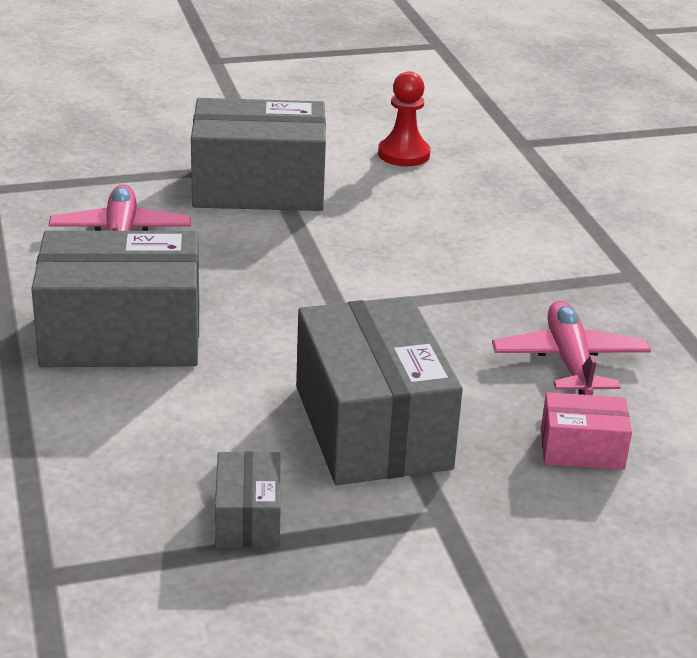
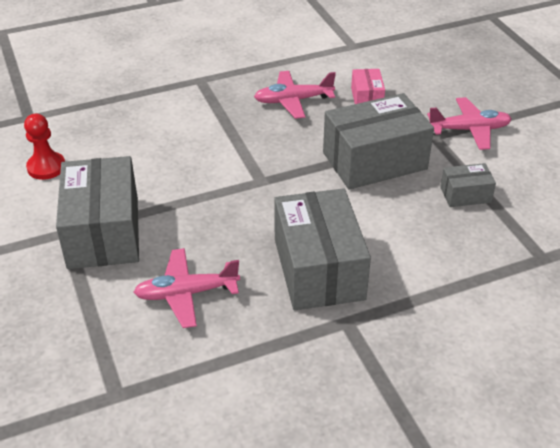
camera: 95 degrees left, 10 degrees up
none -> pink plane [427,97,512,150]

